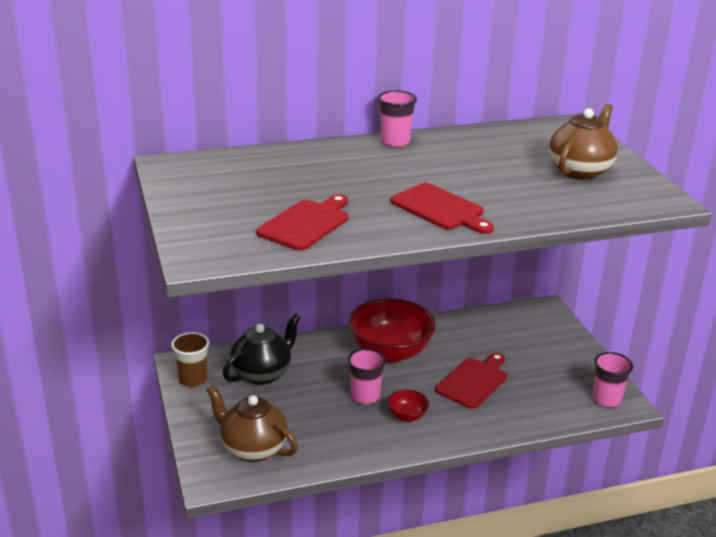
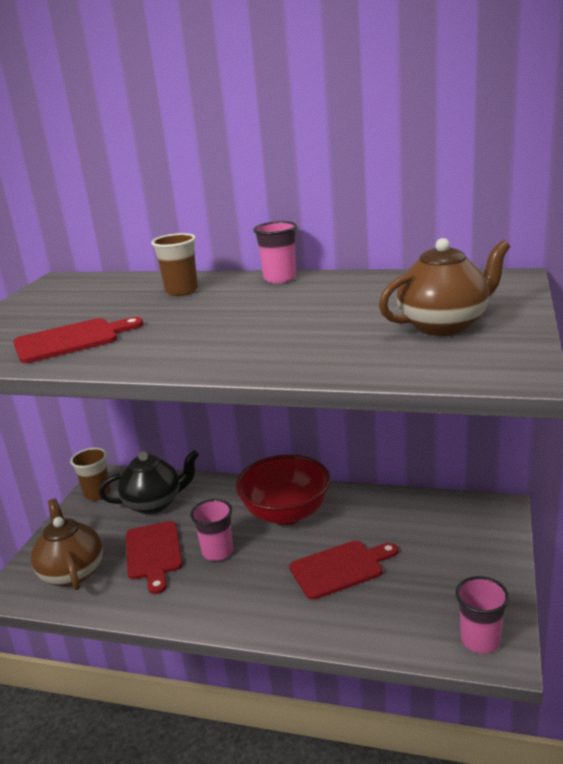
camera: 35 degrees right, 5 degrees down
red bowl [387,390,429,422] -> none
red cutting board [391,183,494,234] -> red cutting board moved to [126,521,183,594]
none -> brown cup [151,233,198,296]

